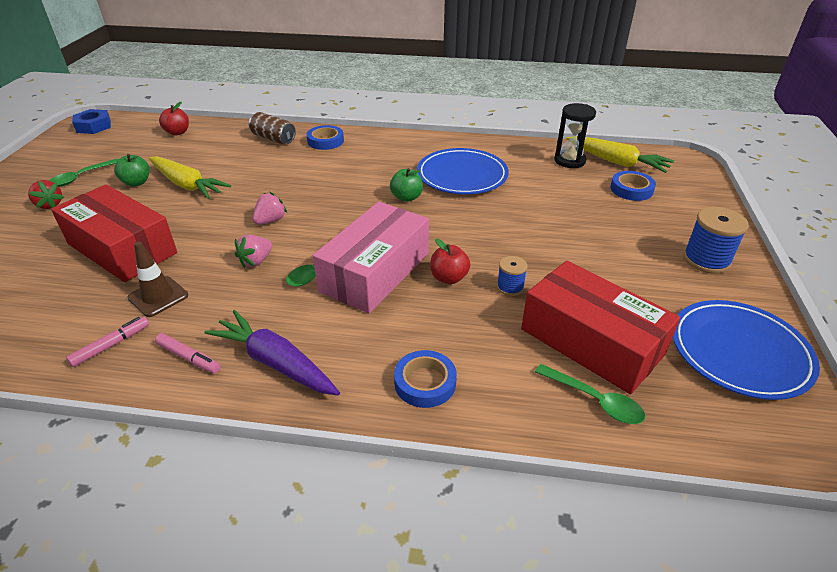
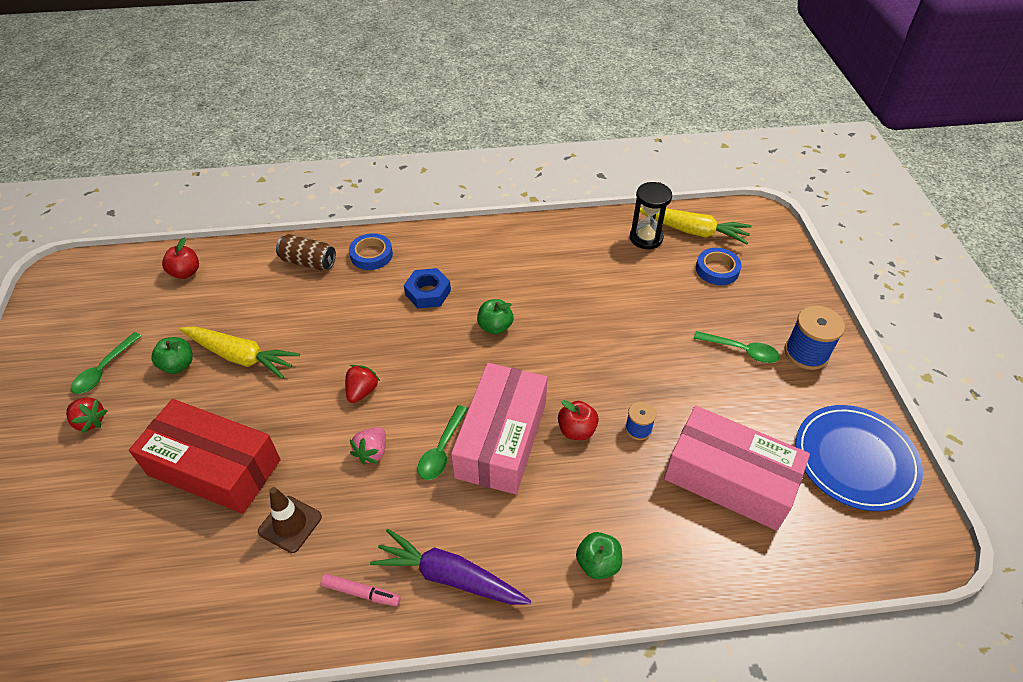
camera: 15 degrees left, 10 degrees up
pink marker [66,317,149,367] -> none
blue nut [72,109,111,134] -> blue nut moved to [404,268,451,309]
pink strawberry [253,192,287,225] -> red strawberry [345,365,380,403]
blue tape [394,350,457,408] -> green apple [576,532,622,579]
blue plate [417,148,509,194] -> none
red box [521,261,680,394] -> pink box [664,406,810,531]
green spoon [535,364,645,424] -> green spoon moved to [694,331,780,363]

